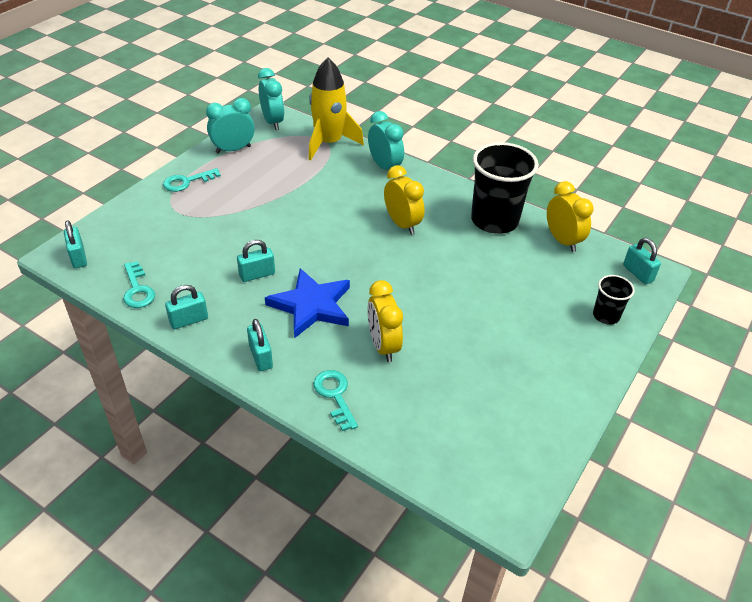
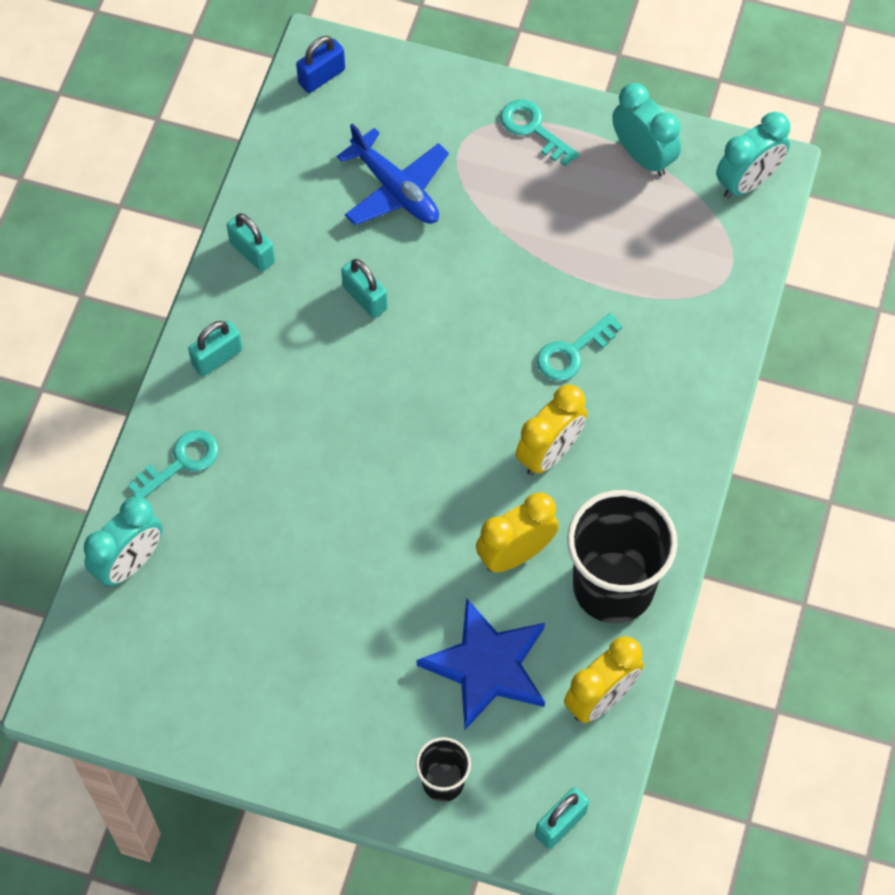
camera: 75 degrees right, 20 degrees up
turquoise padlock [64,221,87,268] -> blue padlock [296,36,345,93]
turquoise key [123,261,155,308] -> turquoise key moved to [537,313,622,381]
blue star [265,268,350,338] -> blue star moved to [417,598,545,730]
yellow rocket [308,58,364,160] -> none
yellow clock [367,280,403,362] -> yellow clock moved to [476,493,559,572]
turquoise clock [368,111,404,170] -> turquoise clock moved to [84,497,163,587]
none -> blue plane [337,123,449,225]

